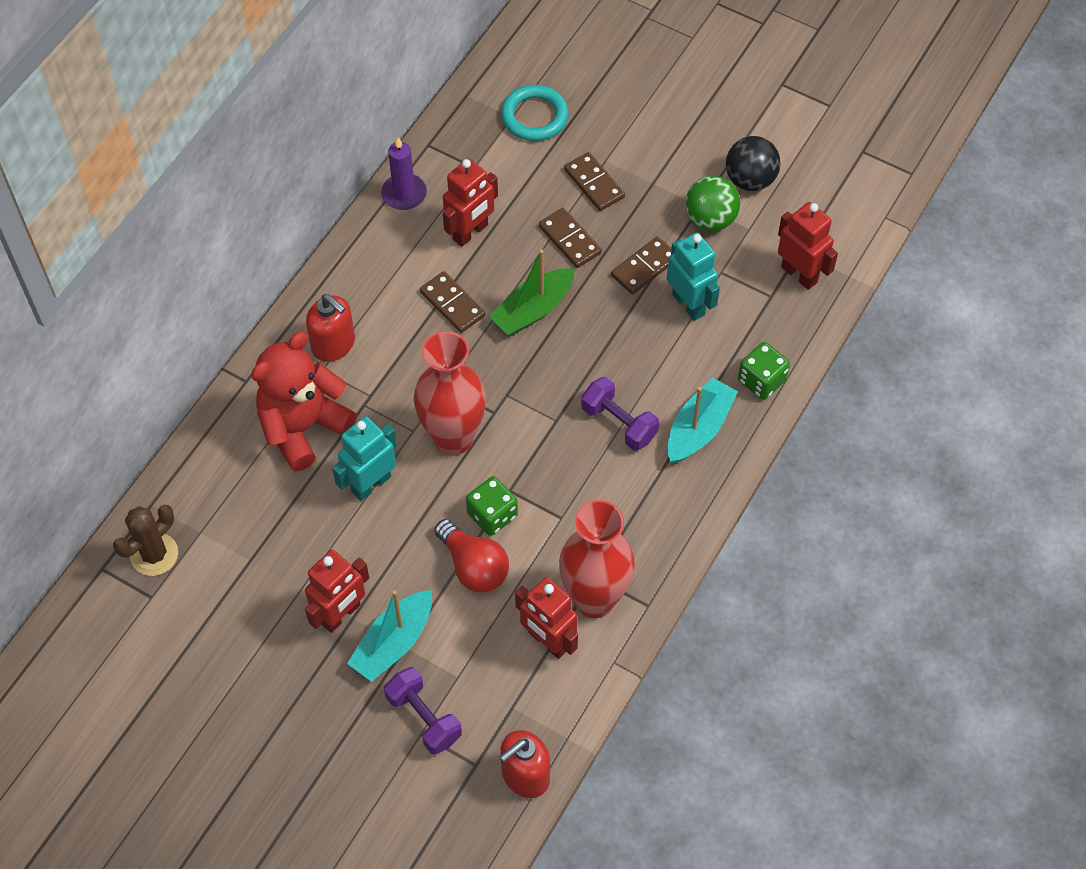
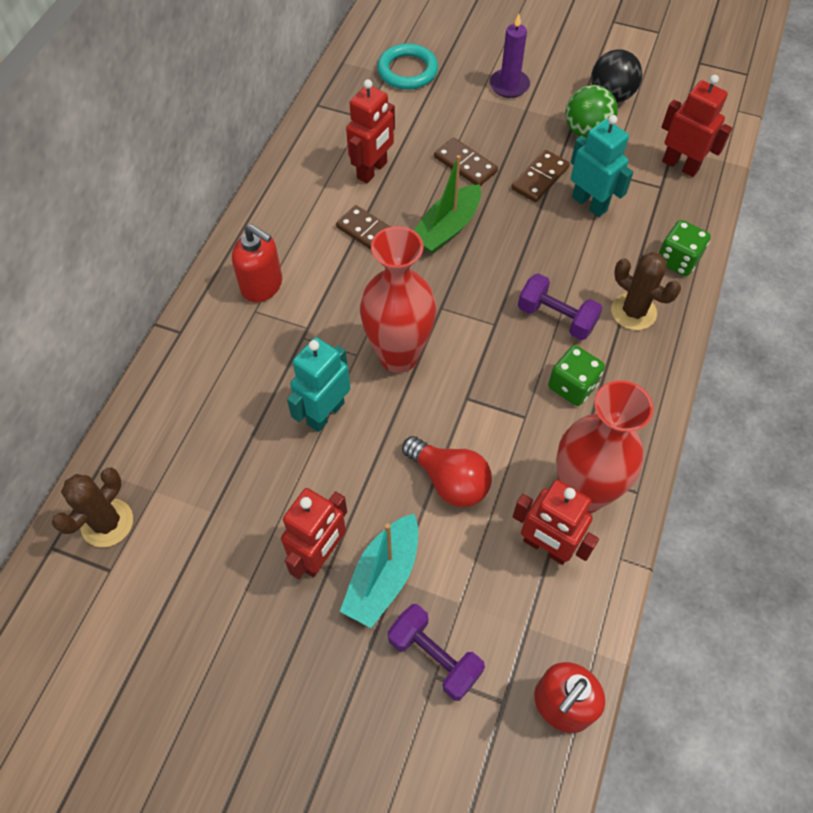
camera: 10 degrees left, 0 degrees up
red teddy bear [251,332,357,471] -> none
purple candle [381,138,427,210] -> purple candle moved to [490,14,530,98]
green dice [466,476,518,536] -> green dice moved to [548,345,605,406]
brown domino [564,152,625,211] -> none
turquoise boat [667,378,738,463] -> brown cactus [611,252,681,330]

